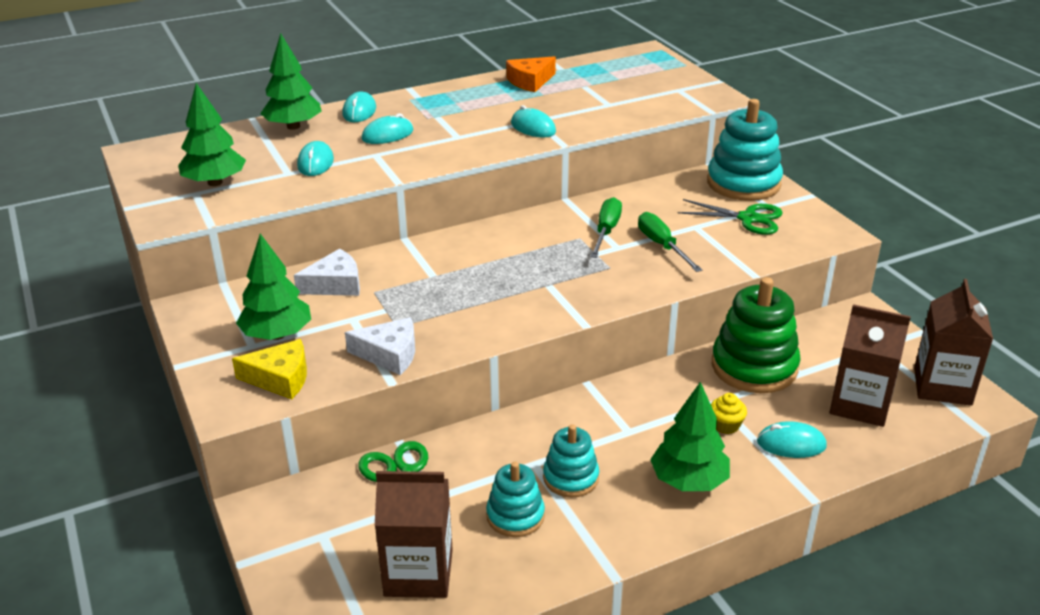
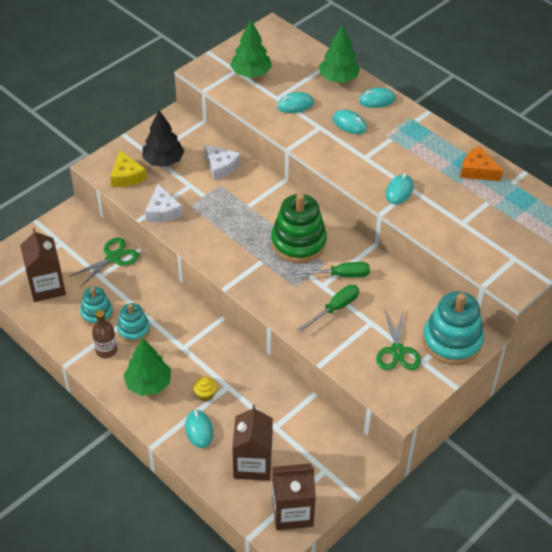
camera: 70 degrees right, 15 degrees up
green tree [236,234,311,340] -> black tree [142,110,184,167]
green stacking toy [712,277,801,393] -> green stacking toy moved to [271,193,327,263]
none -> brown bottle [92,310,117,358]

